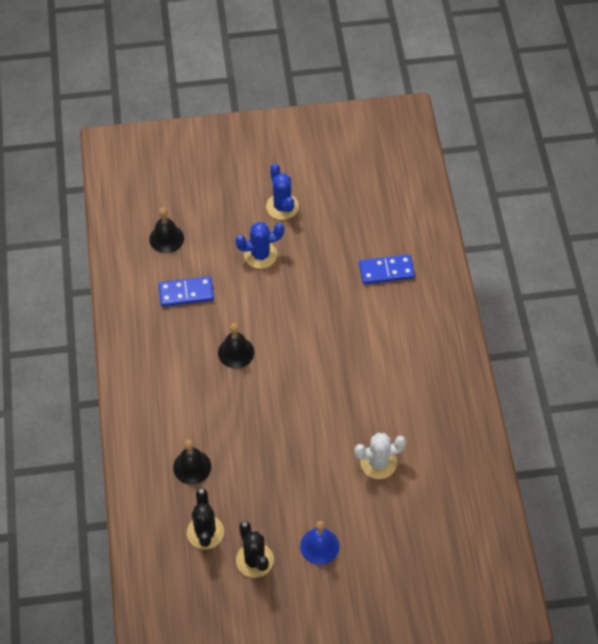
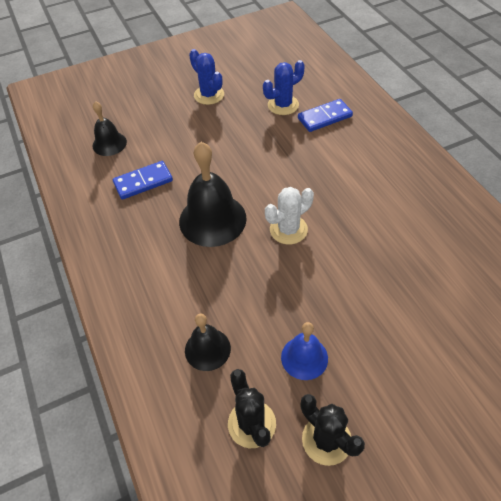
camera: 15 degrees left, 5 degrees down
black bell [218,323,254,368] -> black bell [179,142,247,247], size x1.74
blue cactus [235,222,284,269] -> blue cactus moved to [263,60,305,115]
blue bell [300,521,339,565] -> blue bell moved to [281,322,328,380]
white cactus [354,433,406,479] -> white cactus moved to [265,187,314,245]

